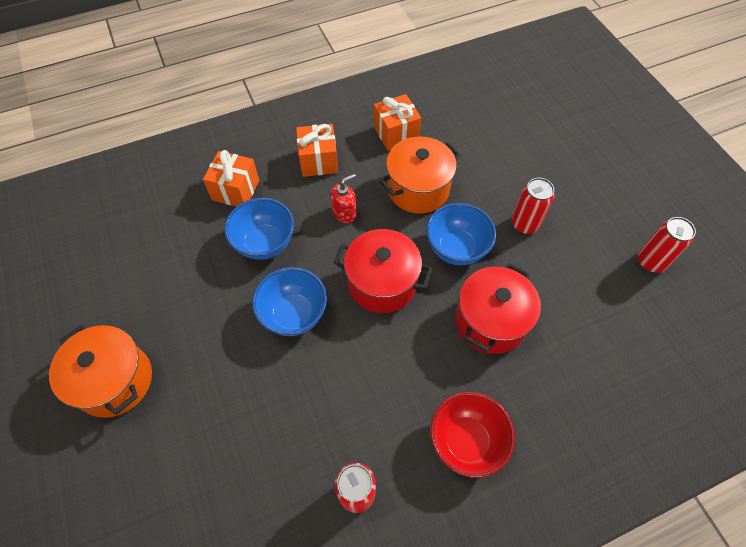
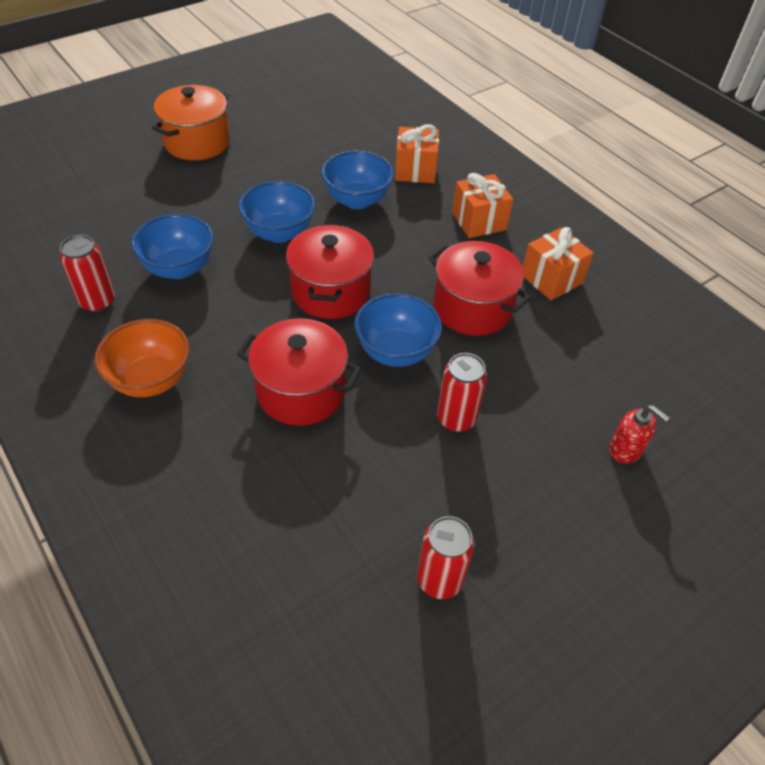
camera: 75 degrees right, 10 degrees down
red soap dispenser [331,174,357,223] -> red soap dispenser moved to [609,405,670,464]
orange pot [380,137,461,214] -> red pot [428,241,531,336]
red bowl [430,392,515,478] -> orange bowl [94,319,189,397]
none -> blue bowl [131,214,214,279]

